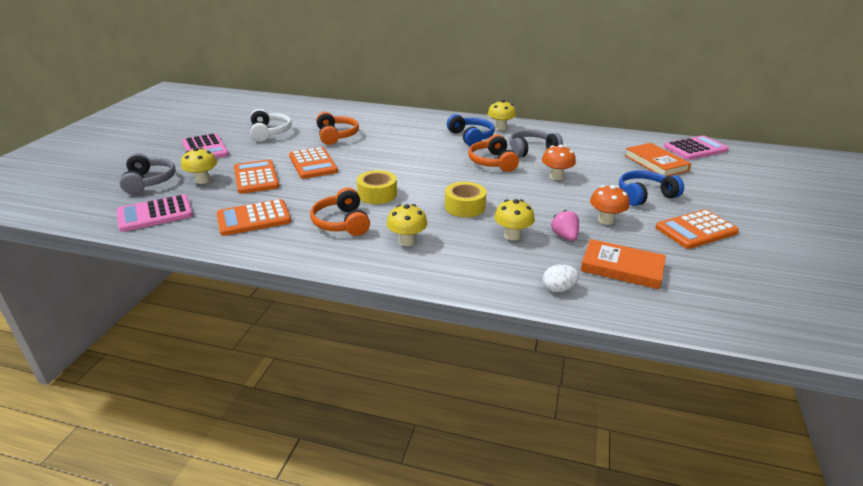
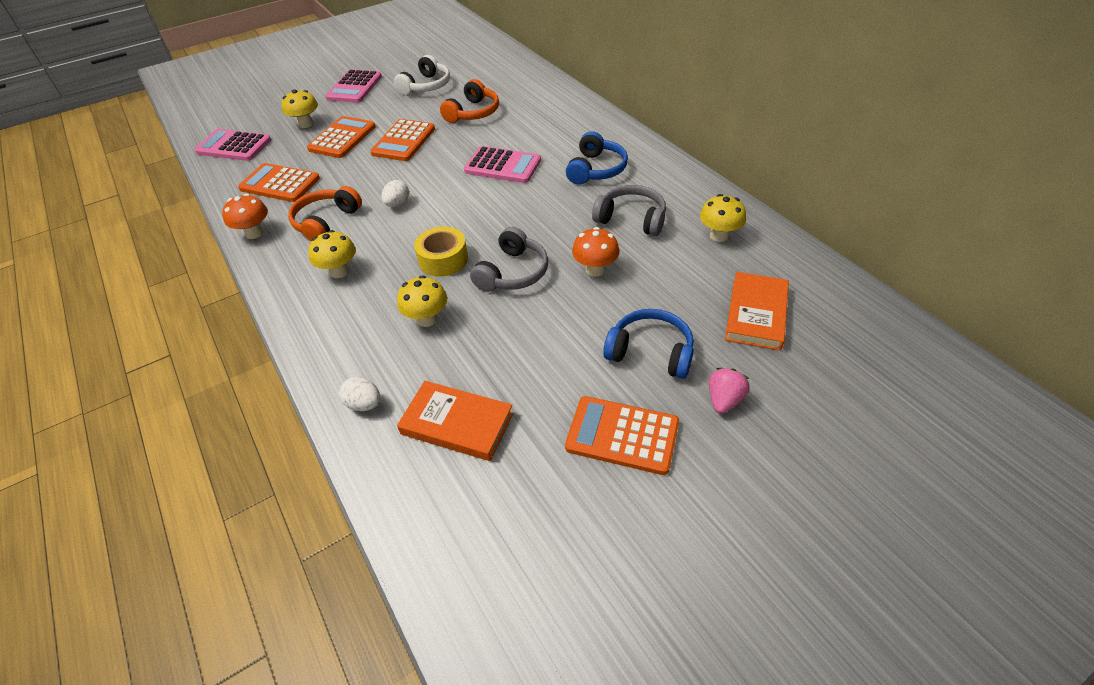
camera: 45 degrees right, 15 degrees up
grey headphones [119,153,176,194] -> grey headphones moved to [470,227,548,292]
yellow tape [357,170,397,204] -> white egg [382,180,409,207]
orange headphones [468,134,519,172] -> none
yellow mushroom [488,100,516,131] -> yellow mushroom moved to [700,194,746,242]
pink strawberry [551,210,579,241] -> pink strawberry moved to [709,368,750,414]
orange book [580,239,666,289] -> orange book turned 45 degrees counterclockwise [397,381,513,461]
orange mushroom [590,185,629,225] -> orange mushroom moved to [222,194,268,239]
pink calculator [664,135,729,160] -> pink calculator moved to [464,146,541,183]

